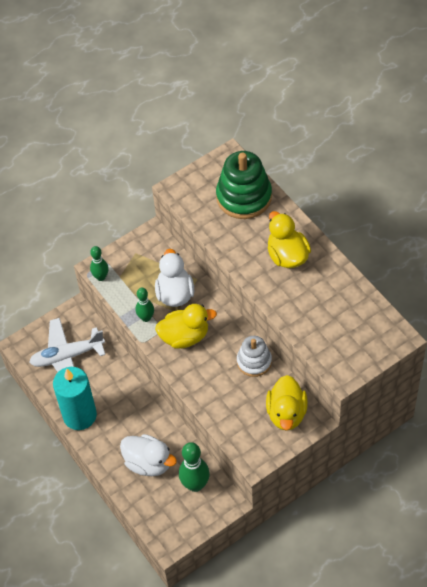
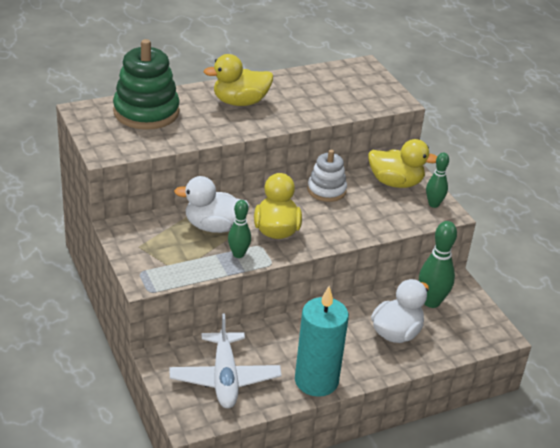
camera: 85 degrees left, 20 degrees down
green bowling pin [90,246,109,281] -> green bowling pin moved to [426,153,449,208]

